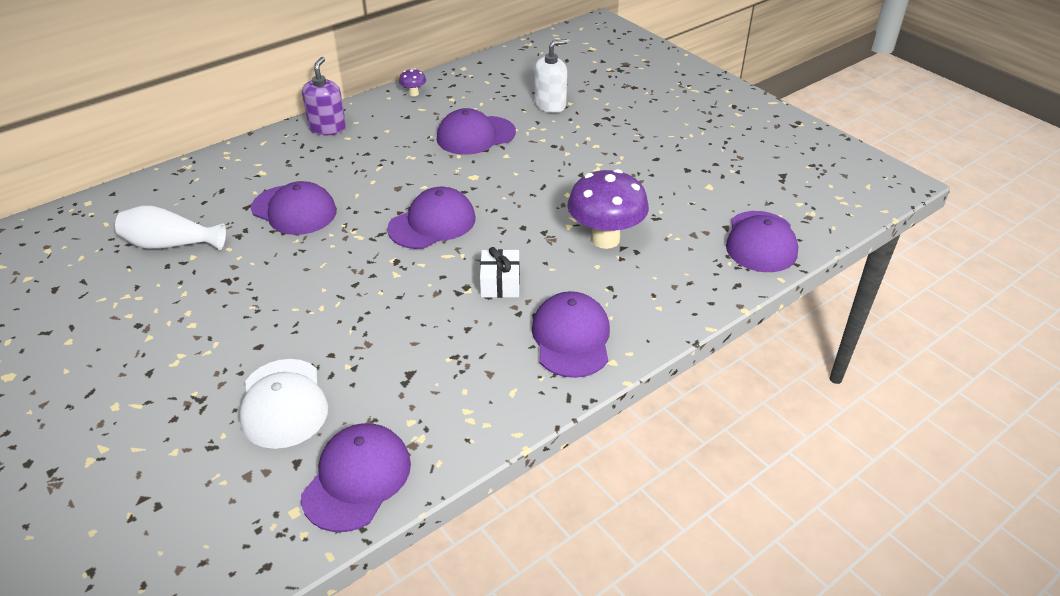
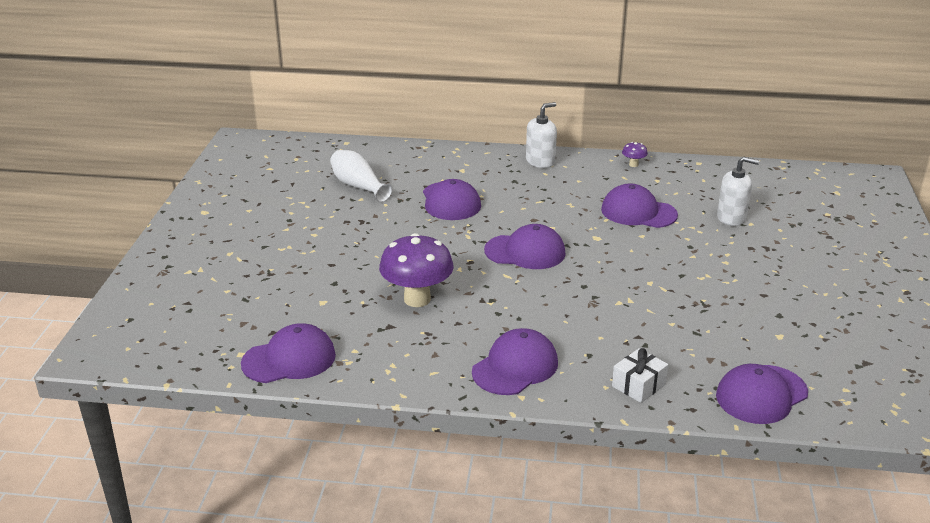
camera: 45 degrees right, 10 degrees down
white cap [239,359,328,449] -> none
purple soap dispenser [302,57,346,135] -> white soap dispenser [526,102,557,168]
white gift [480,247,520,298] -> white gift moved to [612,348,668,403]
purple mushroom [568,169,649,249] -> purple mushroom moved to [379,233,454,307]

